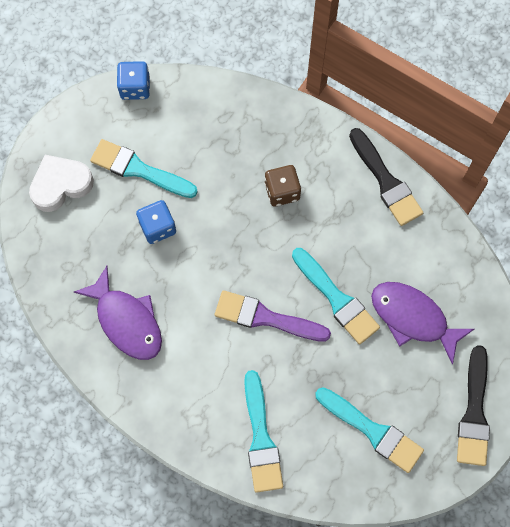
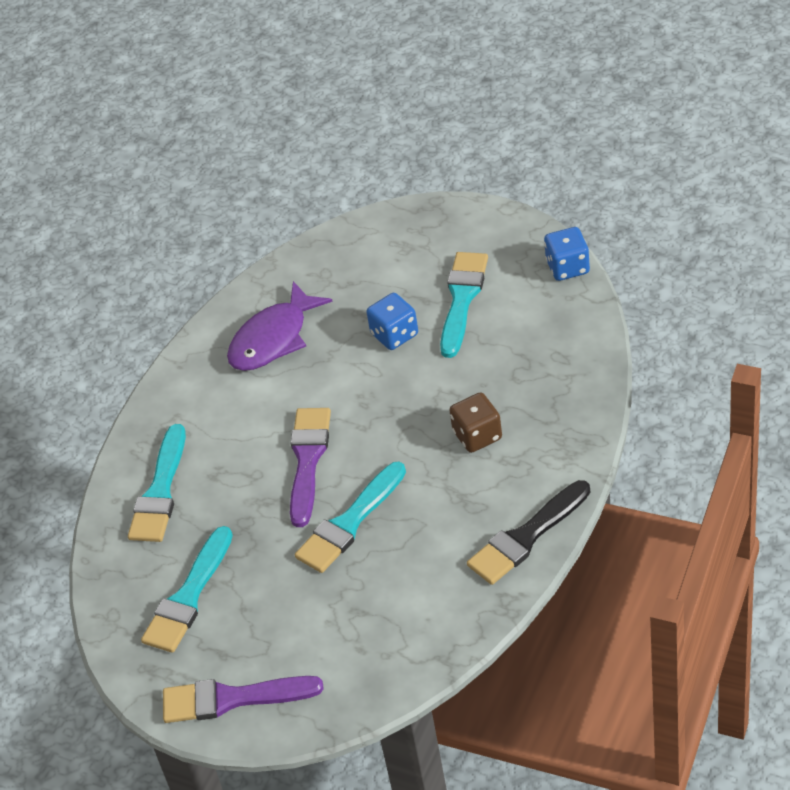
camera: 85 degrees right, 25 degrees down
white heart [29,154,94,212] -> none
turquoise brush [244,370,283,493] -> turquoise brush turned 60 degrees counterclockwise [128,424,186,542]
purple fish [371,282,474,365] -> none
black brush [457,345,490,466] -> purple brush [163,676,323,723]

